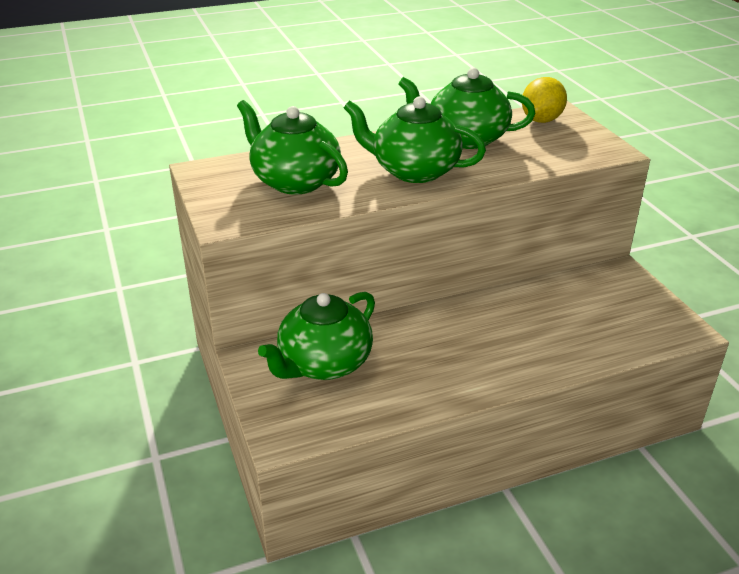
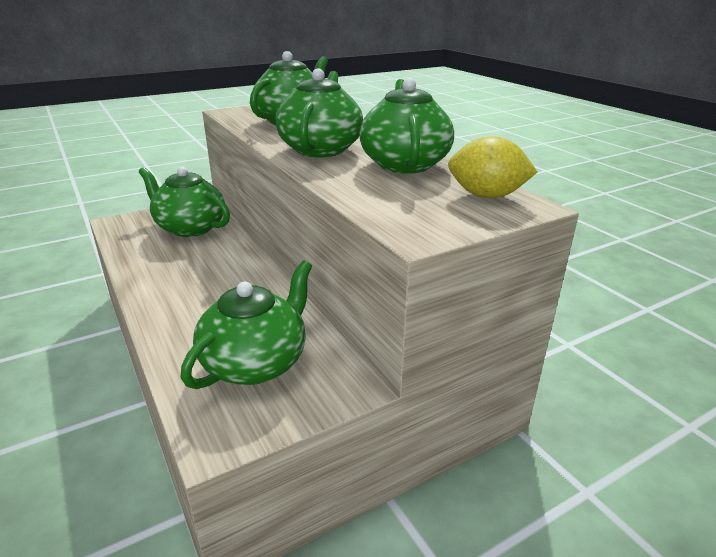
camera: 80 degrees right, 5 degrees down
none -> green teapot [181,261,312,389]

